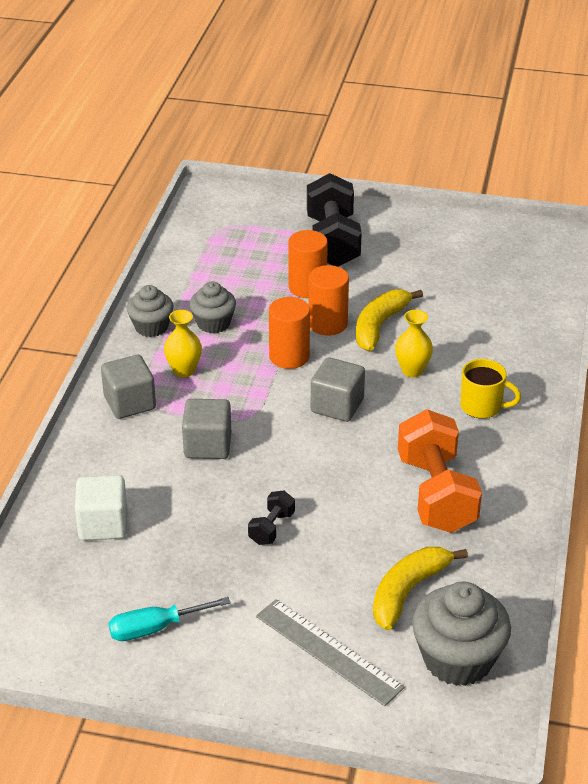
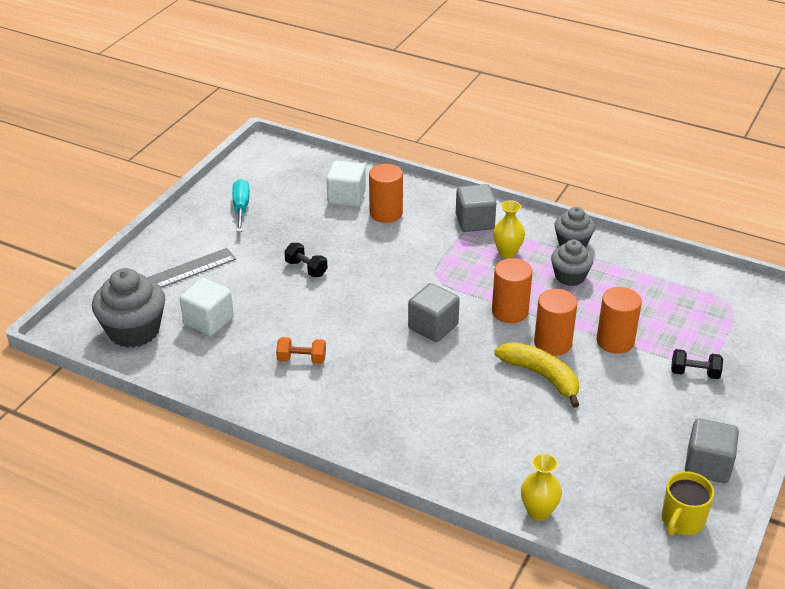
camera: 105 degrees right, 0 degrees up
grey cube [182,399,231,459] -> grey cube moved to [685,419,739,483]
black dumbbell [307,173,362,267] -> black dumbbell [671,349,723,379], size x0.45
yellow banana [373,547,468,630] -> white cube [180,278,234,336]
yellow vase [395,310,433,377] -> yellow vase moved to [521,453,562,521]
orange dumbbell [398,410,482,533] -> orange dumbbell [276,337,326,364], size x0.45
yellow mug [460,359,521,419] -> yellow mug moved to [662,472,714,535]
none -> orange cylinder [369,164,403,223]

